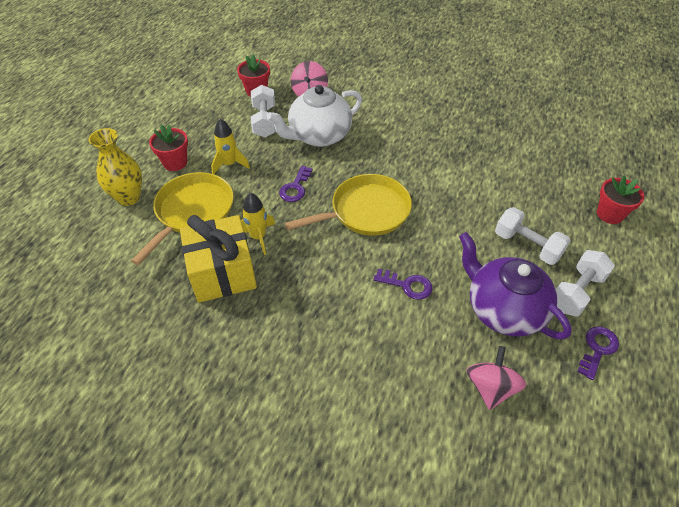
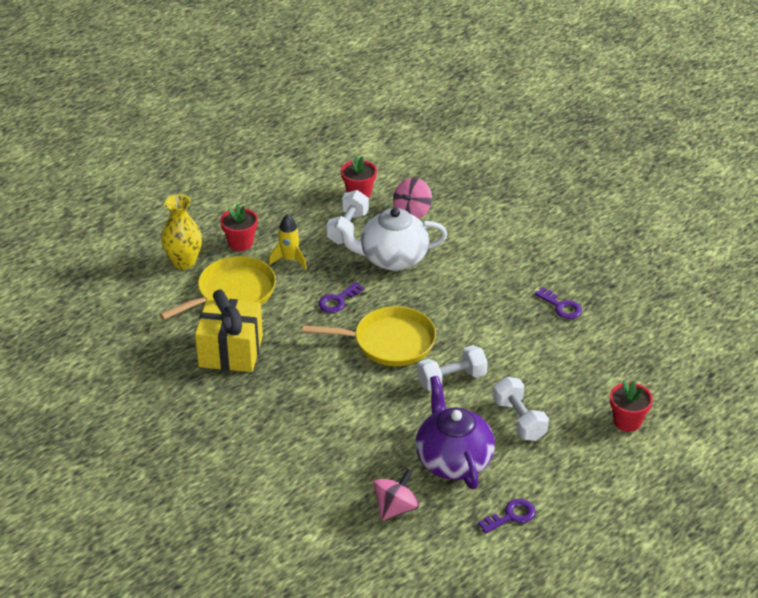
camera: 25 degrees right, 10 degrees down
yellow rocket [241,193,275,255] -> none
purple key [373,269,432,300] -> purple key moved to [535,287,582,319]
white dumbbell [556,250,615,317] -> white dumbbell moved to [417,345,488,391]

